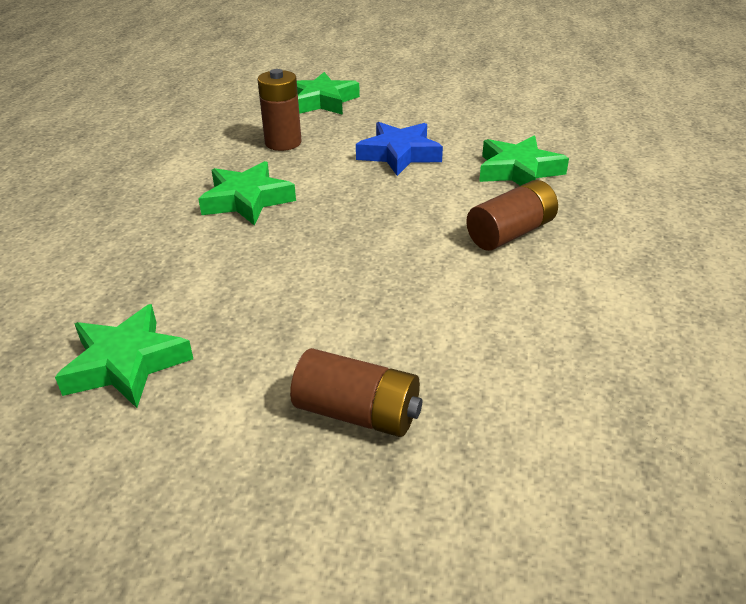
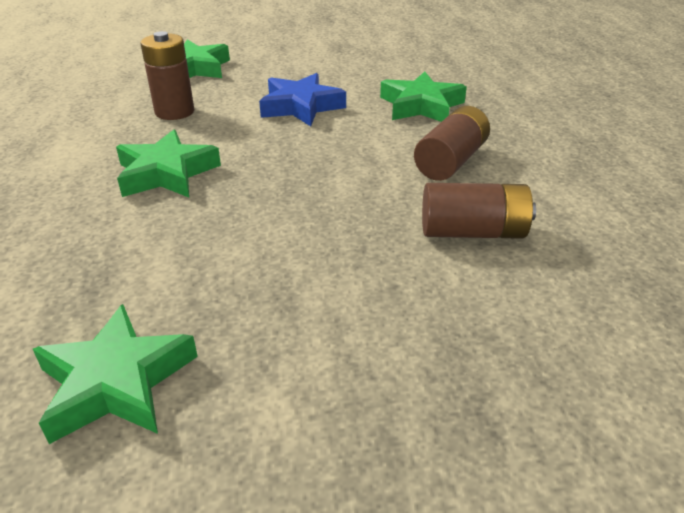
camera: 20 degrees left, 0 degrees up
brown battery [290,348,423,437] -> brown battery moved to [422,183,536,239]

